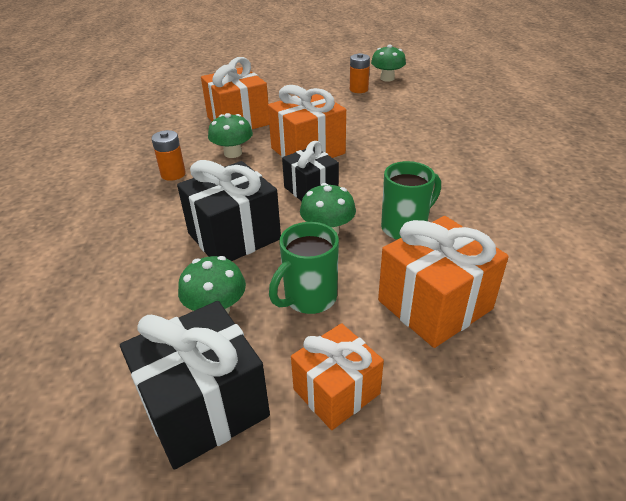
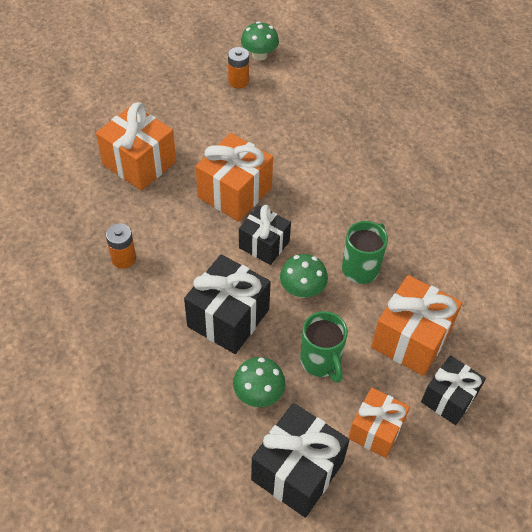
camera: 25 degrees left, 15 degrees up
green mushroom [208,113,253,158] -> none
green mug [269,222,339,314] -> green mug turned 45 degrees counterclockwise [300,311,348,383]
none -> black gift [421,356,486,425]

